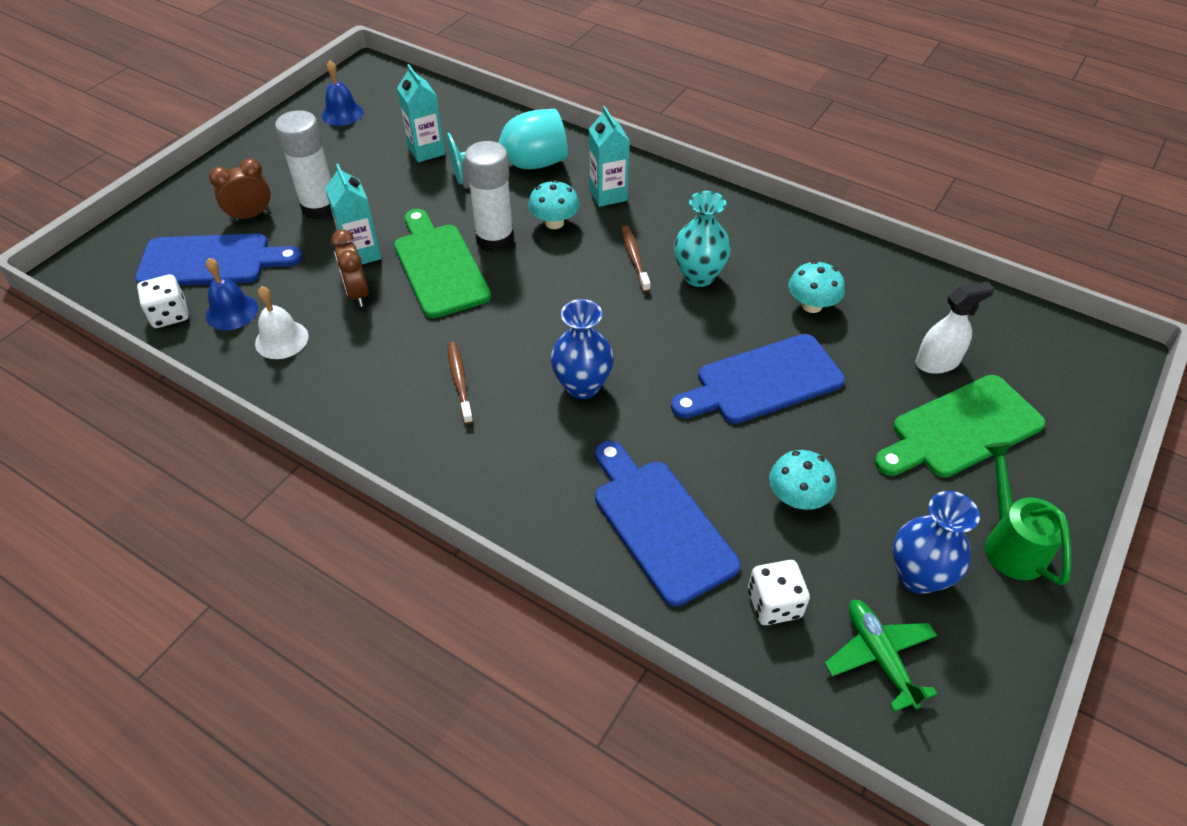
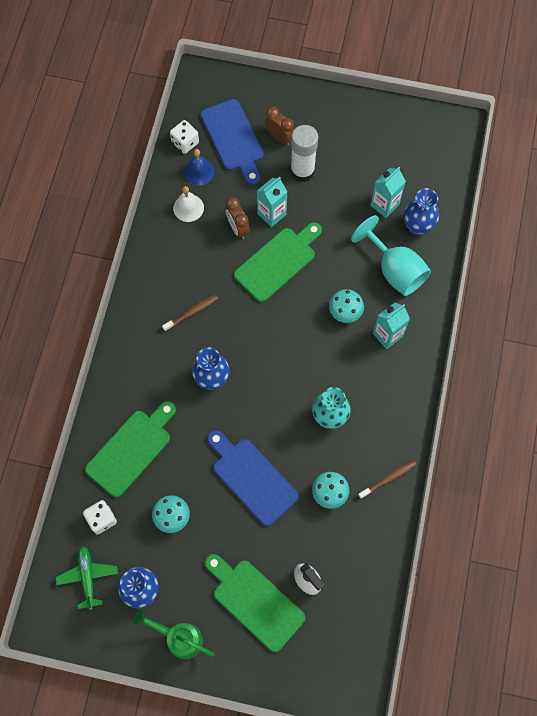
camera: 70 degrees right, 20 degrees up
blue bell [322,61,363,126] -> none
brown clock [331,230,369,307] -> brown clock turned 75 degrees counterclockwise [226,197,250,239]
white glue stick [465,141,514,252] -> none
blue cutting board [595,441,740,607] -> green cutting board [85,401,176,497]
brown toothbrush [621,226,651,292] -> brown toothbrush moved to [358,460,417,499]
green plane [825,600,937,712] -> green plane turned 60 degrees counterclockwise [55,546,118,610]
green watering can [984,442,1071,585] -> green watering can turned 120 degrees counterclockwise [133,610,214,660]
none -> blue vase [404,188,439,235]

